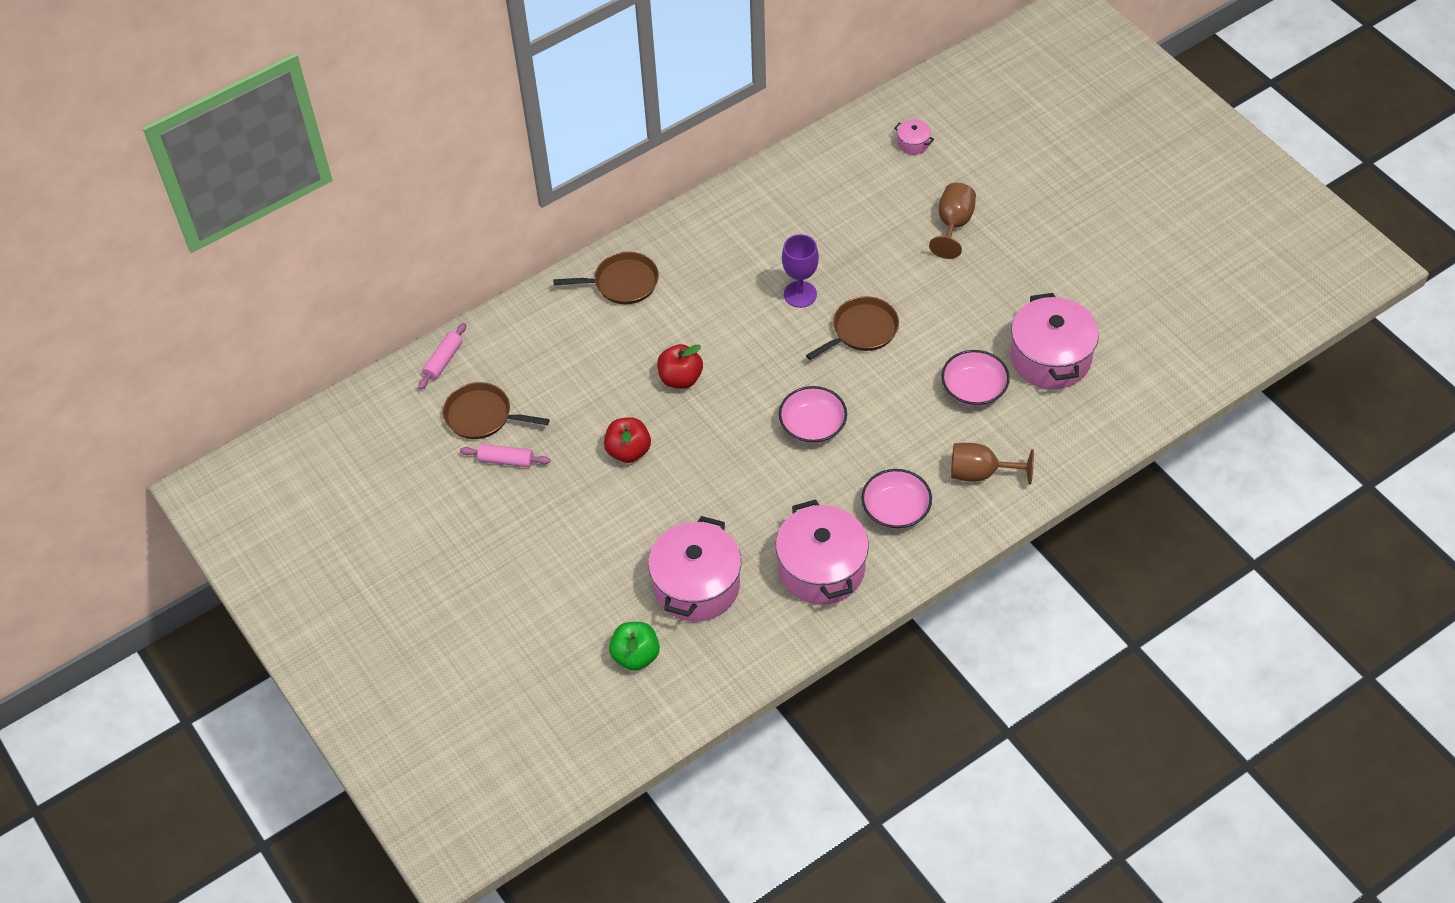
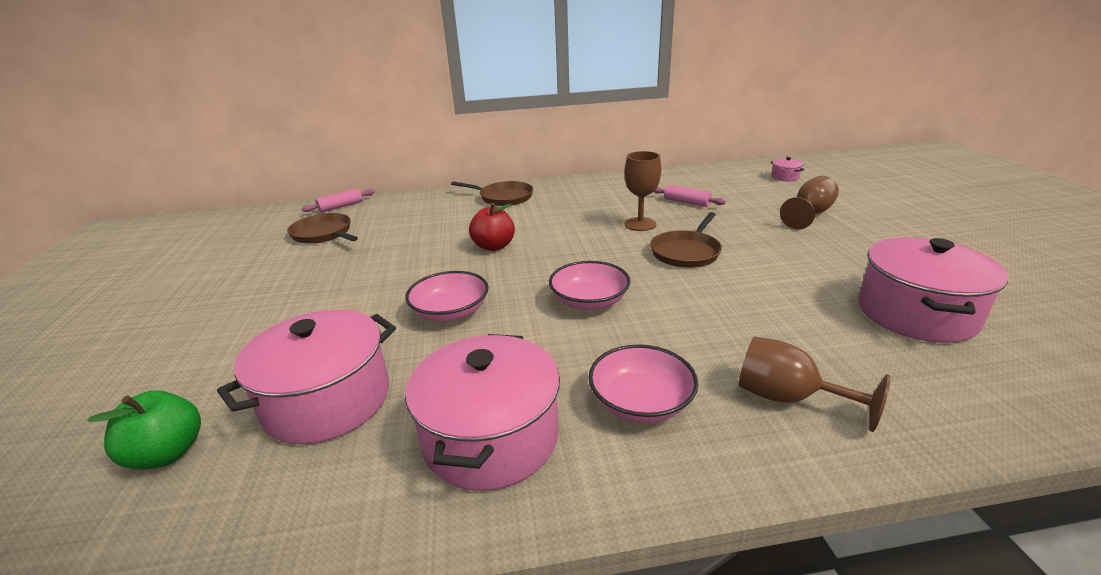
camera: 25 degrees right, 25 degrees down
pink rolling pin [460,444,550,467] -> pink rolling pin moved to [654,185,726,207]
red apple [604,417,651,463] -> none
purple goblet [782,234,819,308] -> brown goblet [625,151,661,231]
brown pan [806,296,899,360] -> brown pan turned 135 degrees clockwise [650,212,722,268]
pink bowl [941,350,1010,406] -> pink bowl moved to [405,271,489,322]

